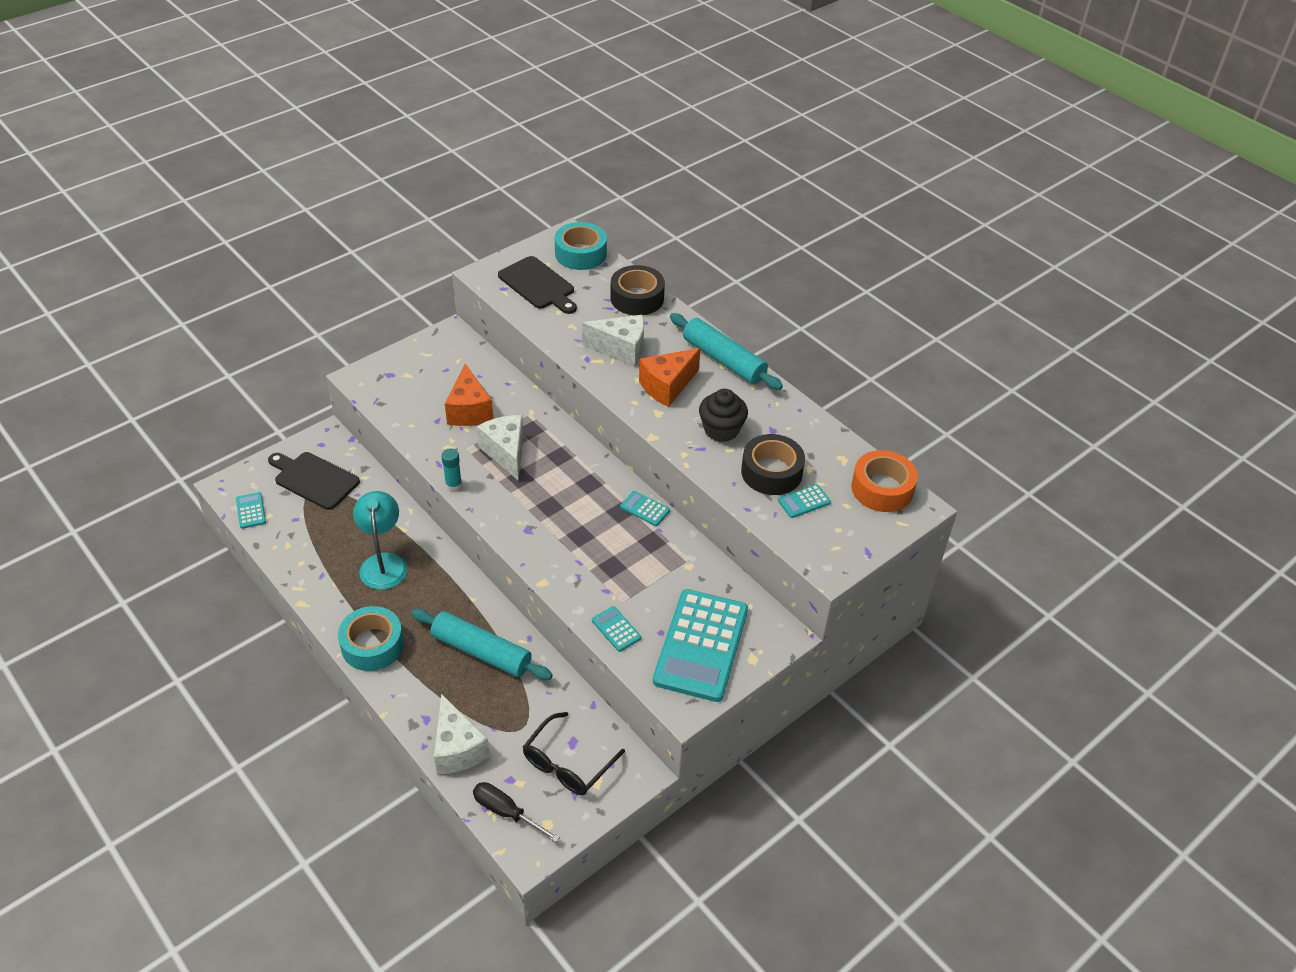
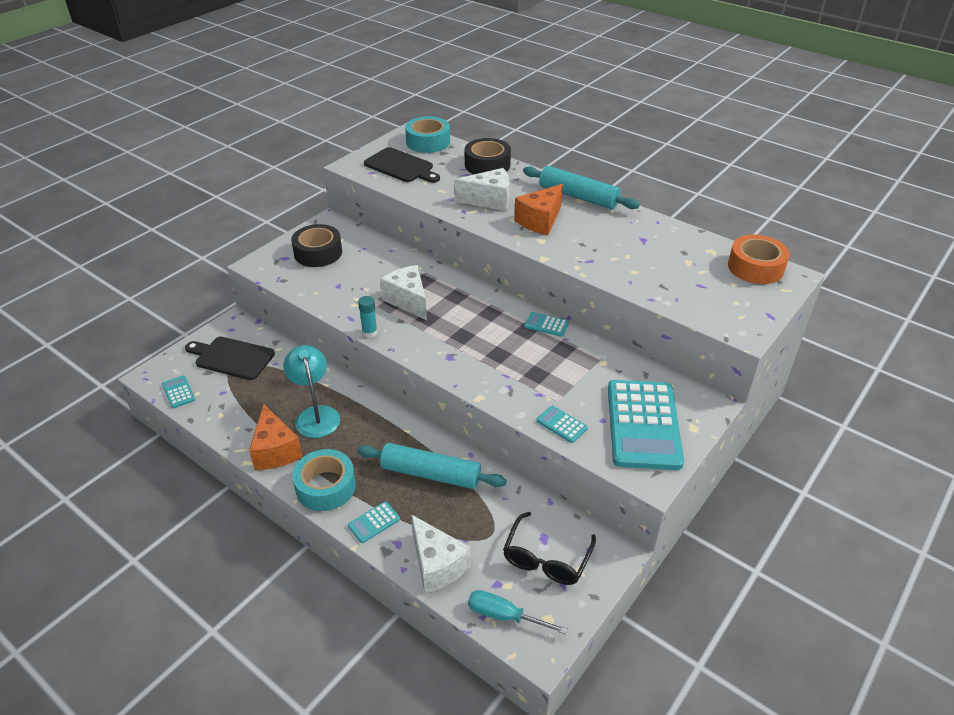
camera: 10 degrees left, 5 degrees down
orange cheese [445,364,493,426] -> orange cheese moved to [249,404,302,470]
black screwdriver [473,782,560,842] -> turquoise screwdriver [468,590,568,634]
black cupcake [699,389,748,442] -> none
black tape [741,434,805,495] -> black tape moved to [291,224,342,267]
turquoise calculator [778,484,831,518] -> turquoise calculator moved to [348,502,400,543]

